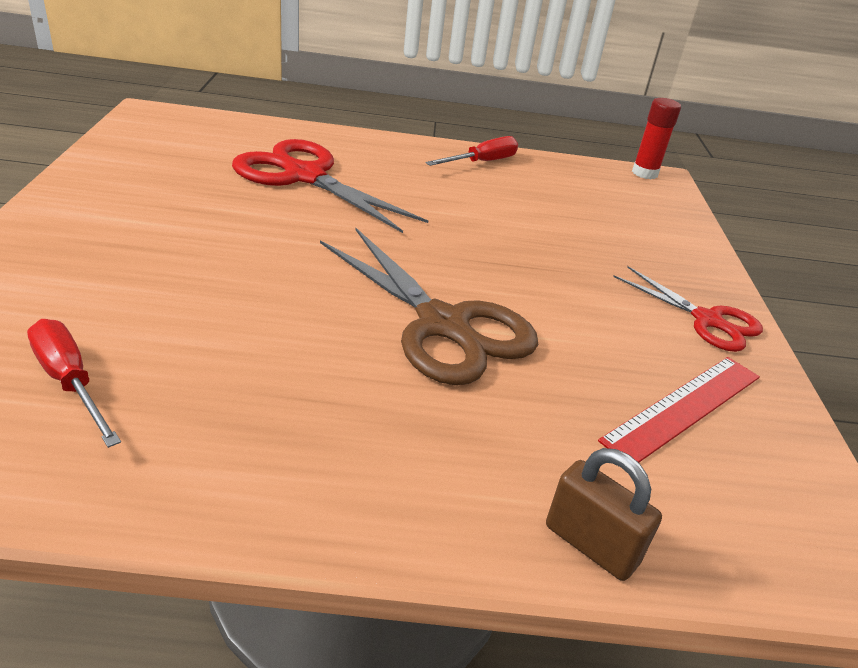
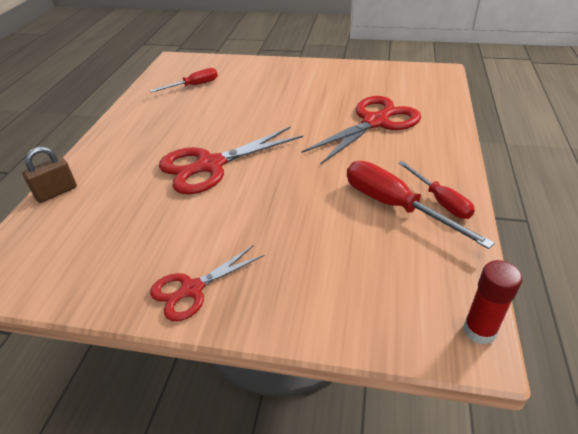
camera: 105 degrees right, 5 degrees up
brown scissors [320,228,538,385] -> red scissors [159,127,303,194]
red ruler [598,357,760,463] -> none
none -> red screwdriver [347,161,495,249]

